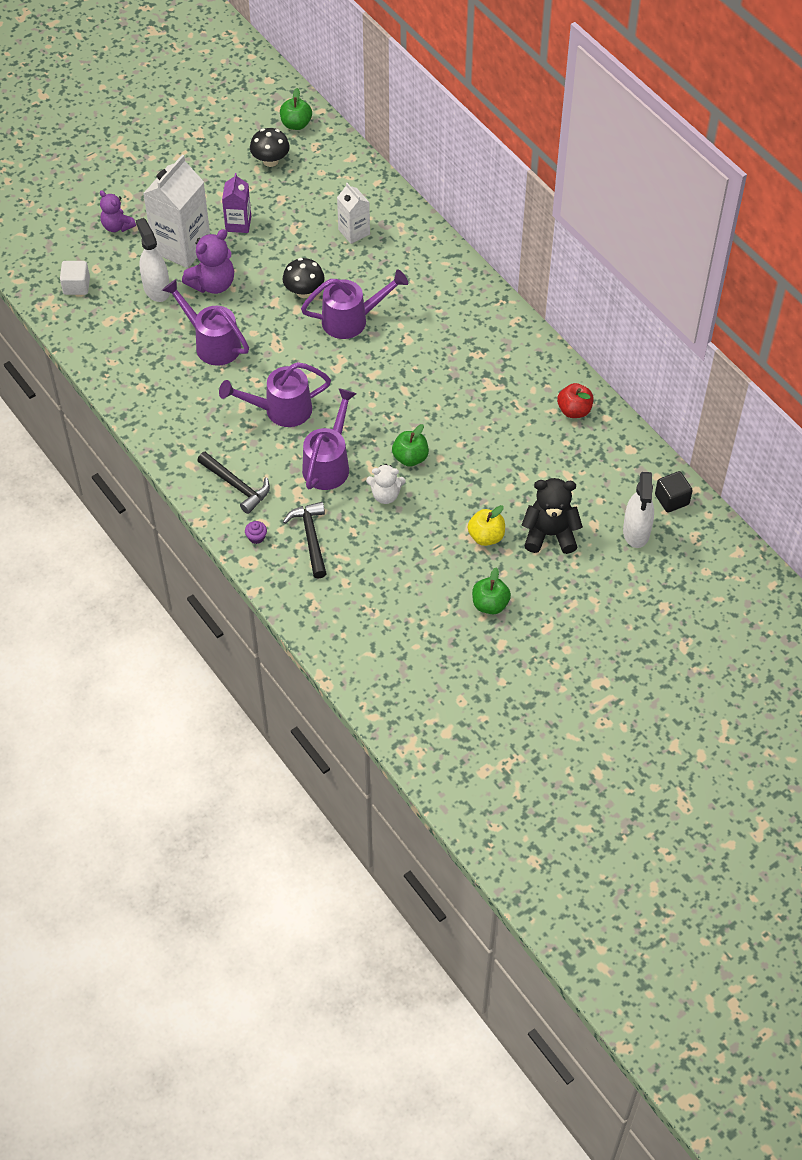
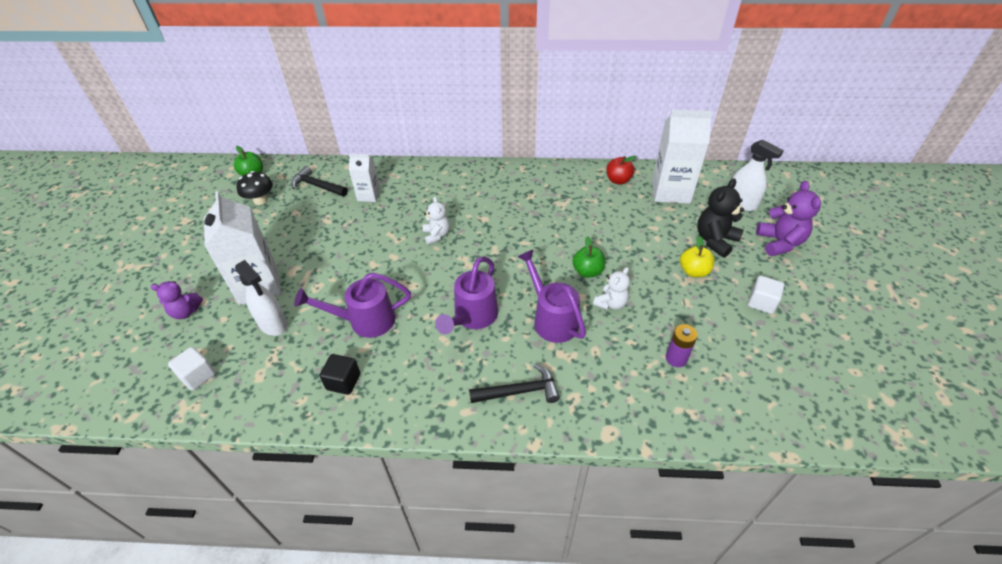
camera: 50 degrees left, 10 degrees down
white spray bottle [136,218,170,302] -> white spray bottle turned 150 degrees counterclockwise [235,260,288,336]
purple teddy bear [182,229,234,294] -> purple teddy bear moved to [756,181,821,256]
purple carton [222,173,251,233] -> none
purple cupcake [245,521,267,544] -> none
black mushroom [283,258,324,298] -> none
black hammer [283,502,327,579] -> black hammer moved to [291,166,348,197]
purple watering can [301,269,408,339] -> white teddy bear [422,196,450,245]
green apple [472,567,511,614] -> white cube [748,275,784,314]
black cube [655,471,693,513] -> black cube moved to [319,354,360,395]
none -> white carton [652,110,713,204]
none -> purple battery [666,324,698,367]

